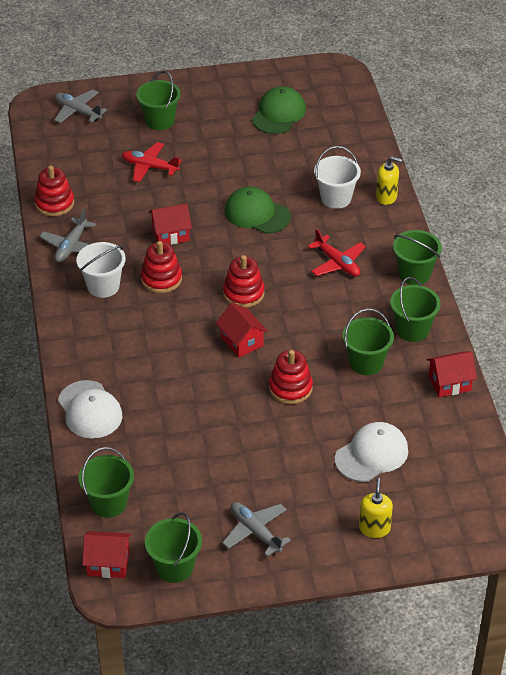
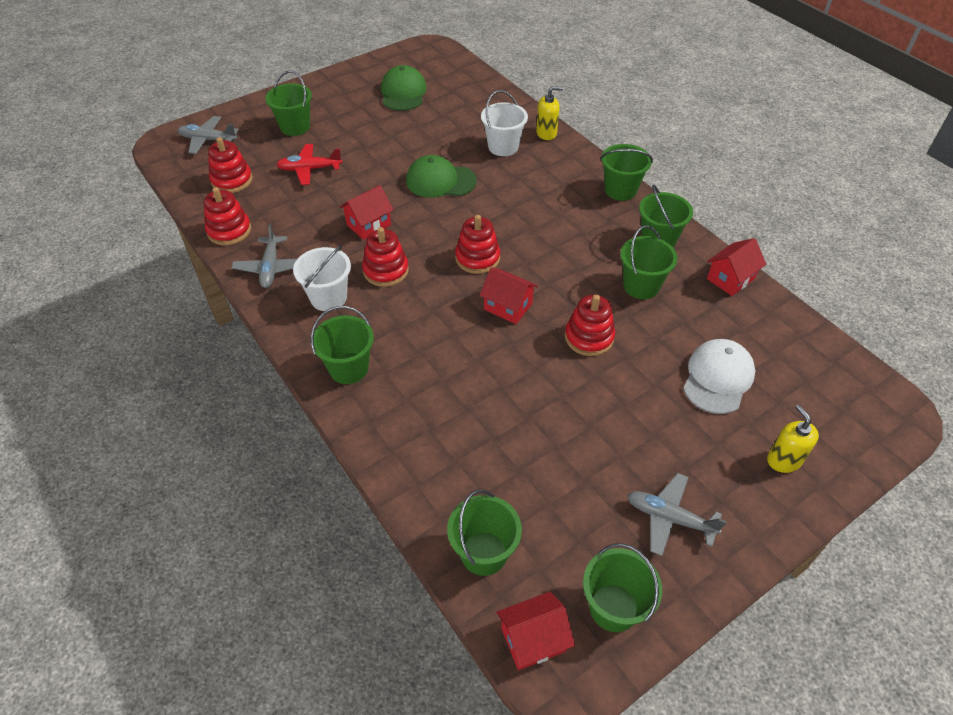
camera: 25 degrees left, 5 degrees up
white cap [58,380,122,439] -> none
red plane [307,228,366,276] -> none
none -> red stacking toy [208,137,252,193]
none -> green bucket [311,306,374,384]

